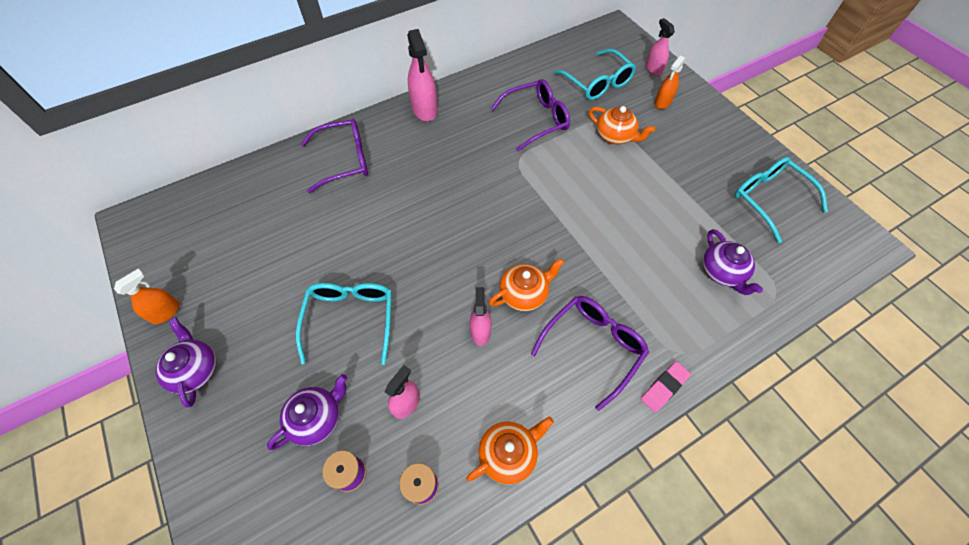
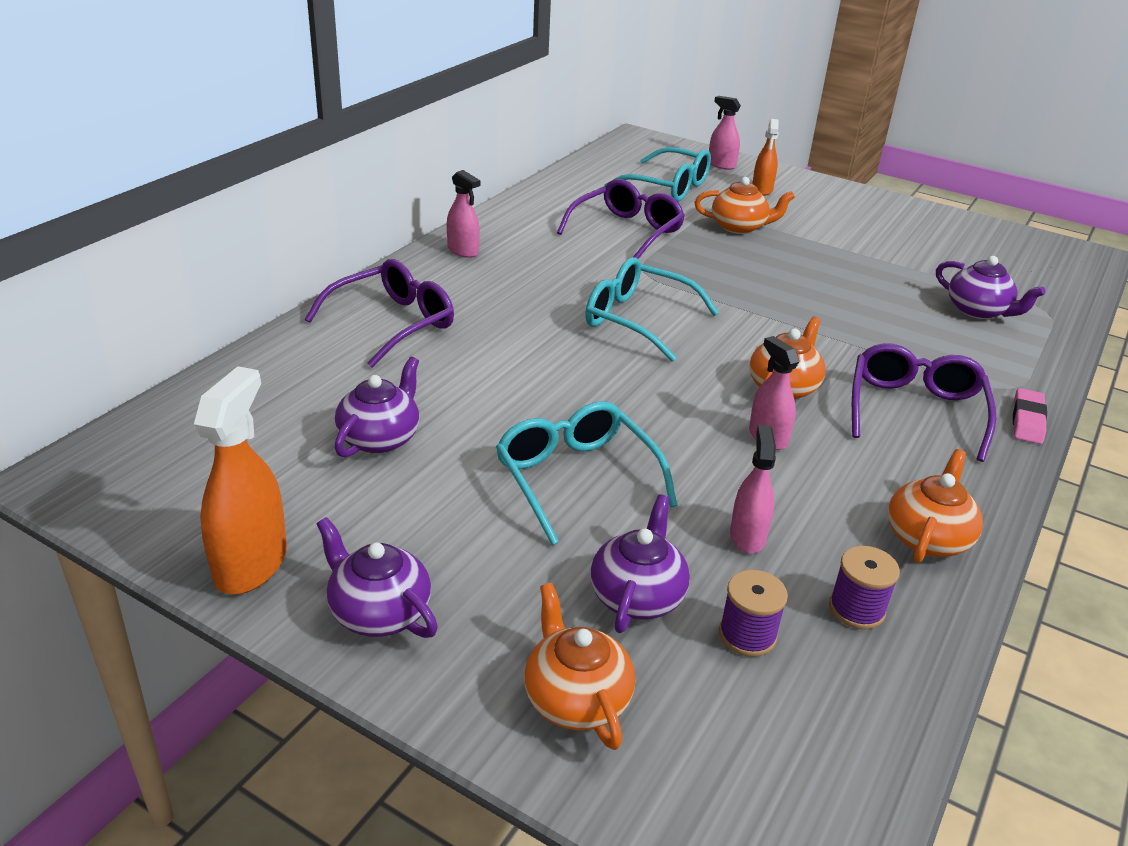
camera: 30 degrees left, 25 degrees down
orange spray bottle [114,269,180,324] -> orange spray bottle [194,366,287,594], size x1.61
pink spray bottle [407,29,438,121] -> pink spray bottle [447,170,480,258], size x0.62
turquoise glasses [735,157,828,243] -> turquoise glasses moved to [585,257,719,361]
none -> purple teapot [334,357,419,457]
none -> orange teapot [524,583,635,750]

